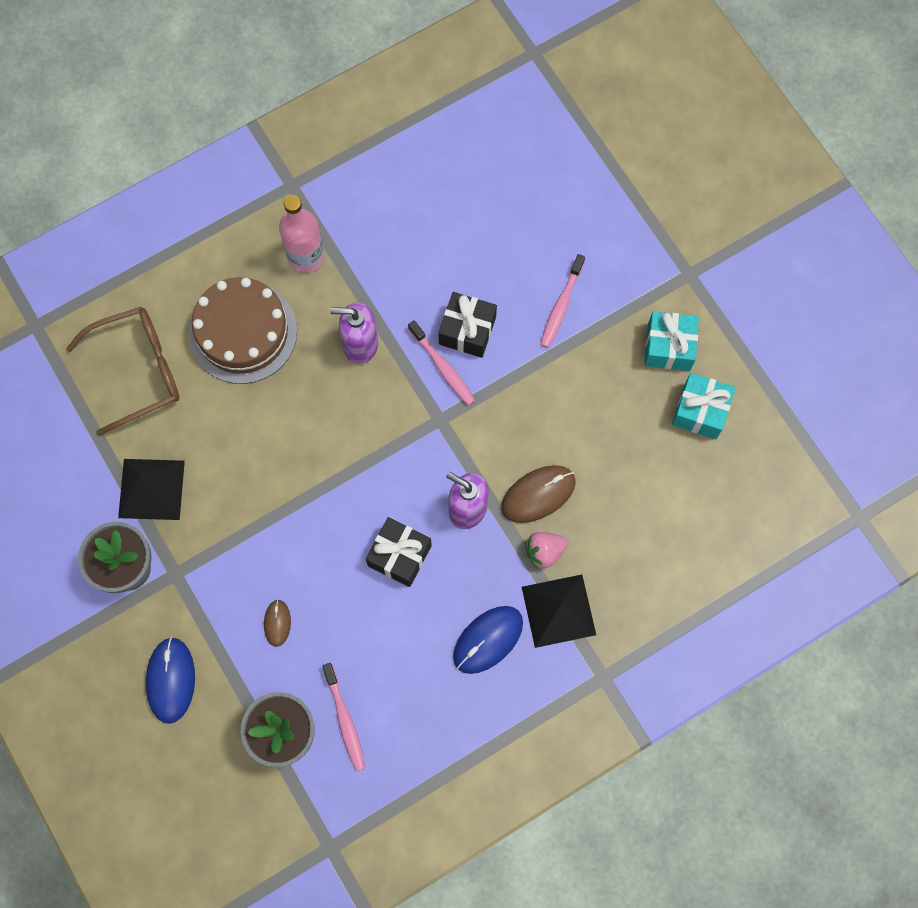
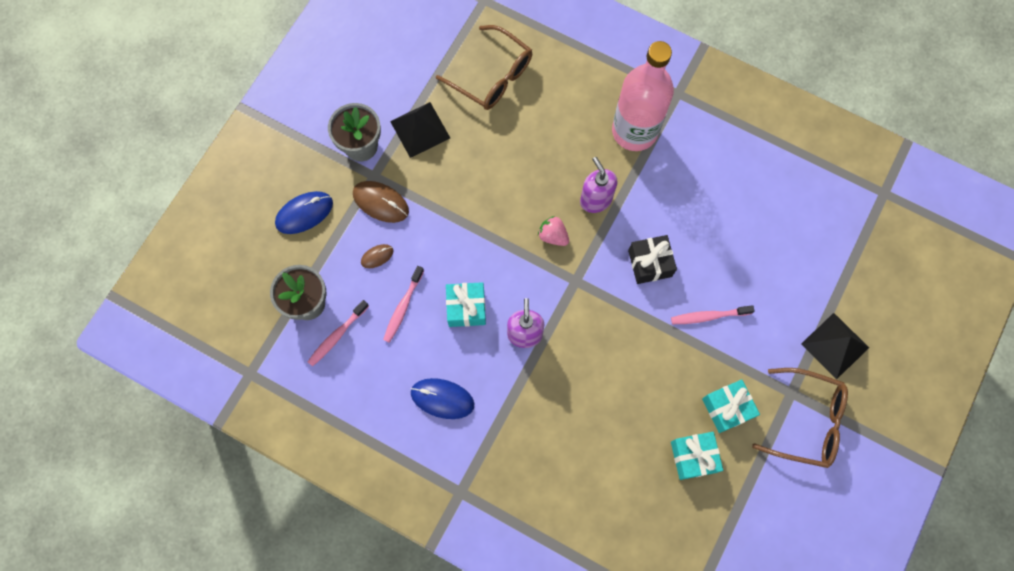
camera: 60 degrees right, 0 degrees up
brown cake [189,277,297,384] -> none
pink bottle [279,195,325,273] -> pink bottle [612,41,674,151], size x1.62
black gift [366,517,432,587] -> turquoise gift [446,282,486,327]
pink toothbrush [408,320,475,406] -> pink toothbrush moved to [383,266,424,343]
brown mouse [501,465,576,523] -> brown mouse moved to [353,181,409,223]
black pyramid [522,575,596,648] -> black pyramid moved to [801,313,869,380]
pink strawberry [525,532,568,569] -> pink strawberry moved to [538,216,569,246]
none -> brown glasses [752,368,848,468]

